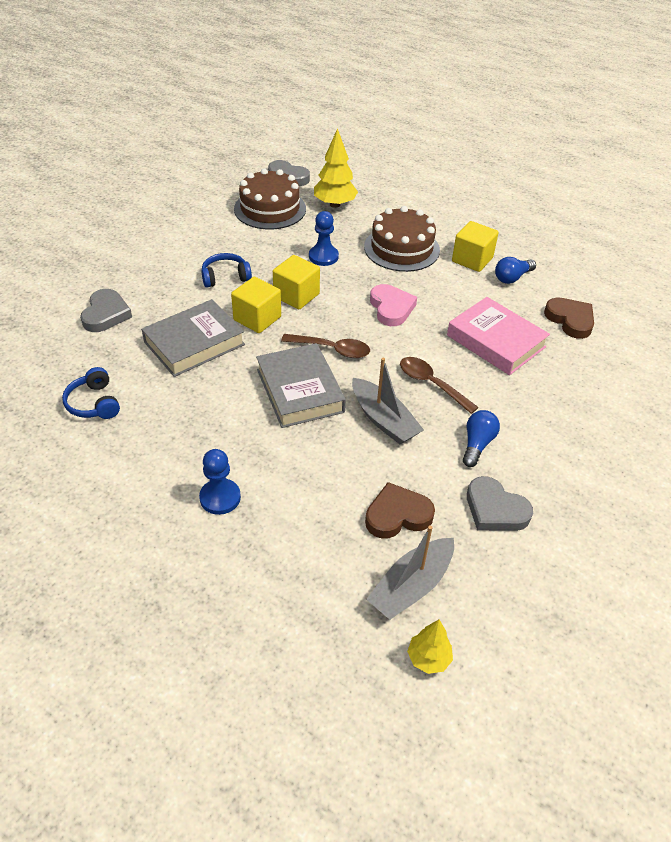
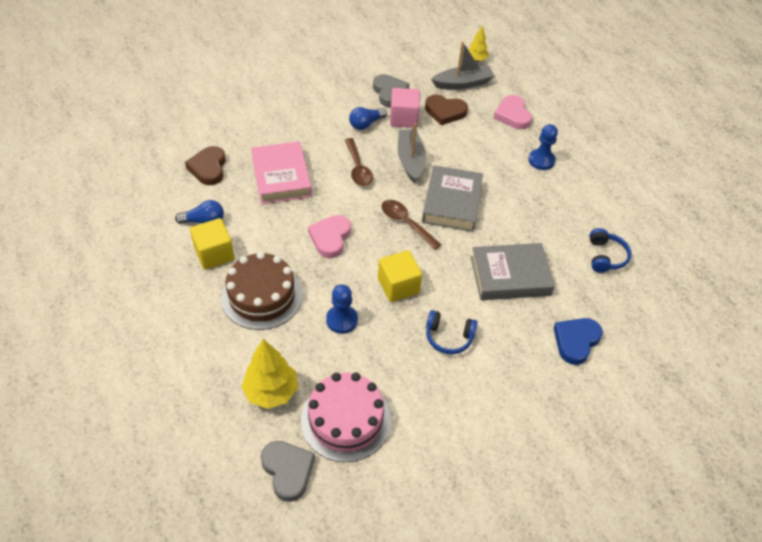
camera: 150 degrees left, 5 degrees up
grey heart [80,289,132,332] -> blue heart [554,318,603,365]
yellow cube [231,277,281,333] -> none
brown cake [234,168,306,230] -> pink cake [301,372,391,462]
none -> pink cube [390,88,420,128]
none -> pink heart [494,95,532,129]

